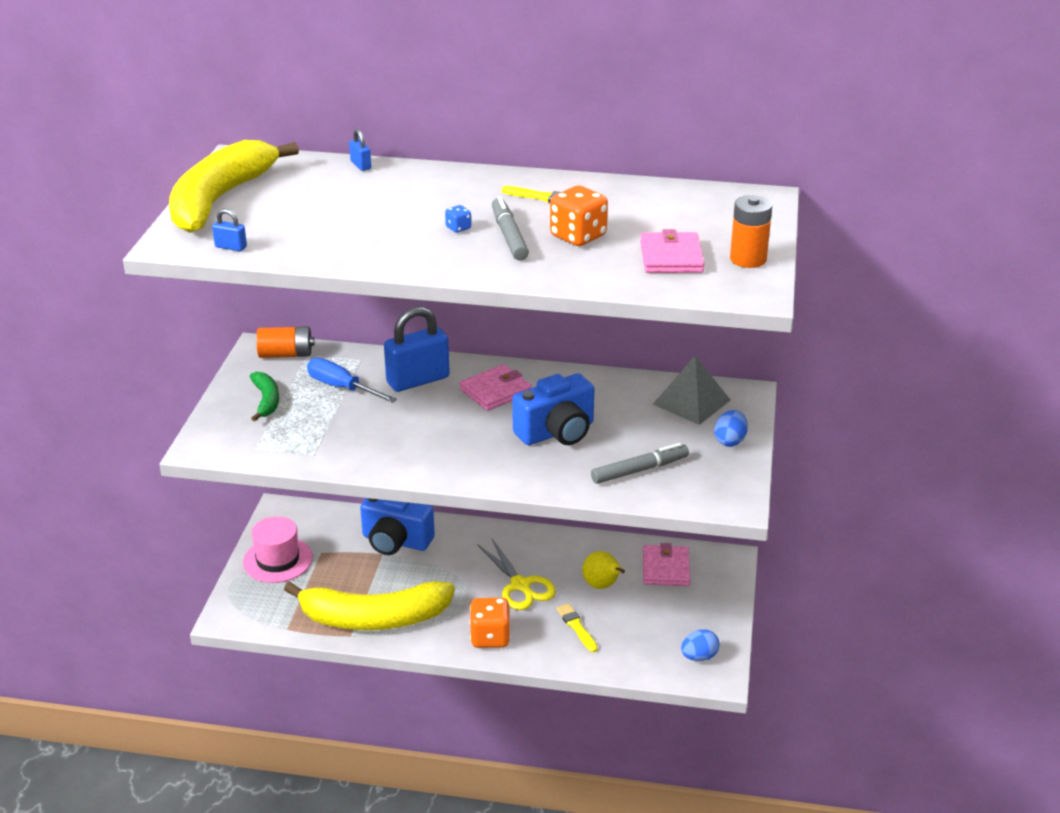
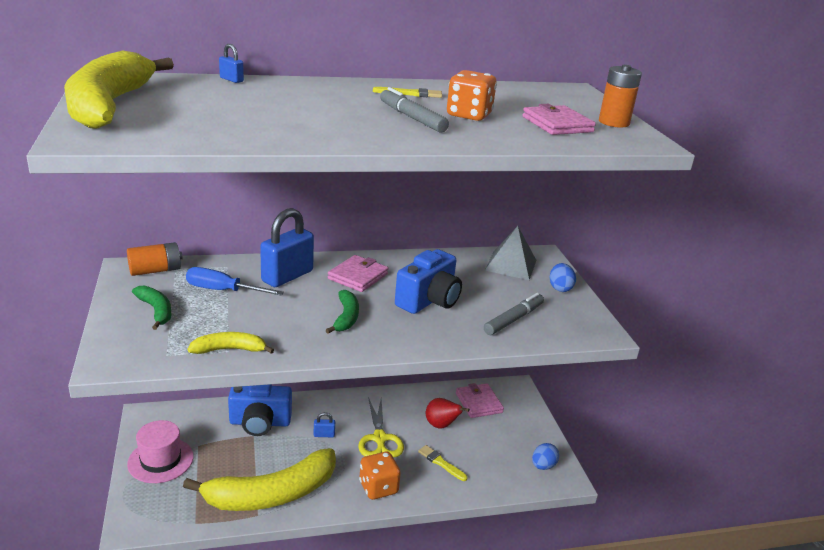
camera: 25 degrees left, 5 degrees down
blue padlock [212,209,247,251] -> blue padlock moved to [314,412,335,437]
blue dice [445,205,471,233] -> none
yellow scissors [478,539,556,610] -> yellow scissors turned 45 degrees clockwise [358,397,404,457]
yellow pear [582,551,625,589] -> red pear [426,398,470,429]
none -> yellow banana [187,332,274,354]
none -> green banana [326,290,359,334]

